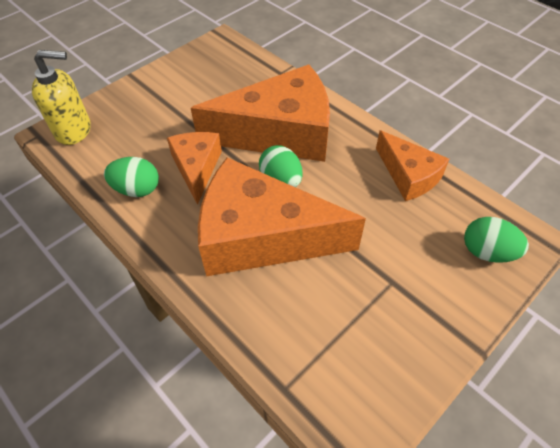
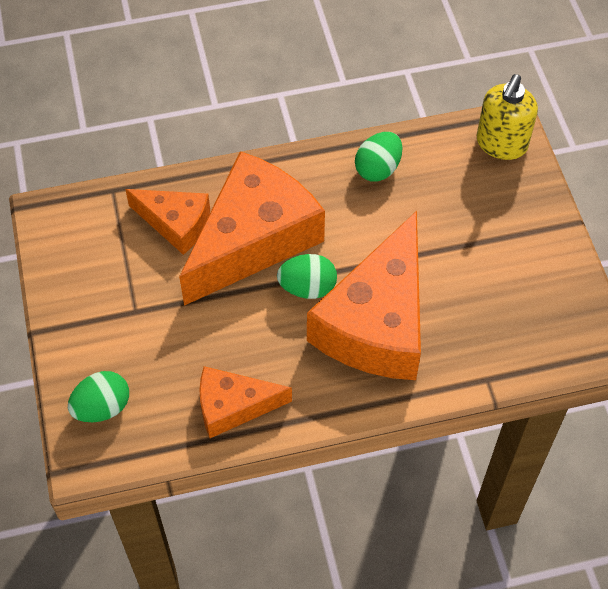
camera: 120 degrees right, 5 degrees up
orange cheese [167,132,222,205] -> orange cheese moved to [125,189,210,255]

